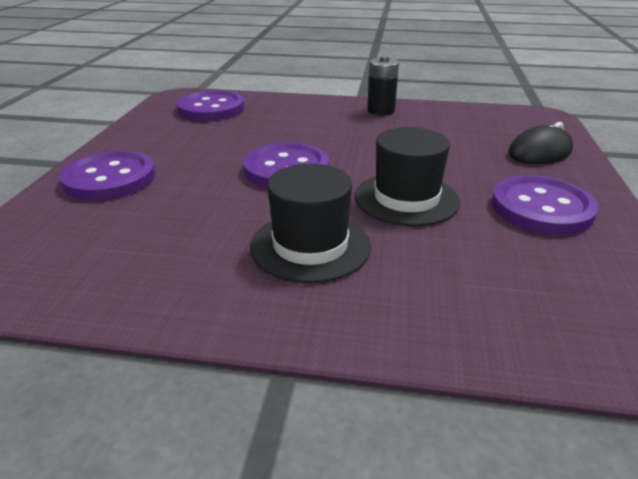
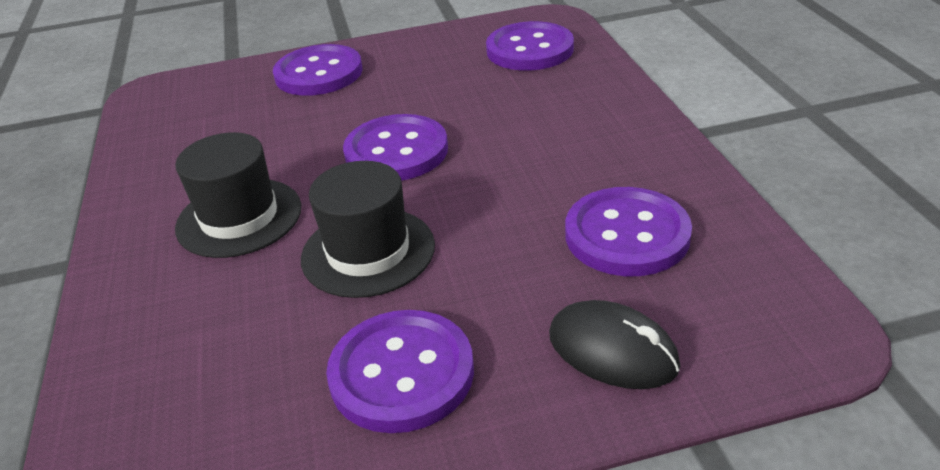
camera: 70 degrees right, 5 degrees up
black battery [367,56,399,115] -> none
none -> purple button [565,187,692,276]

